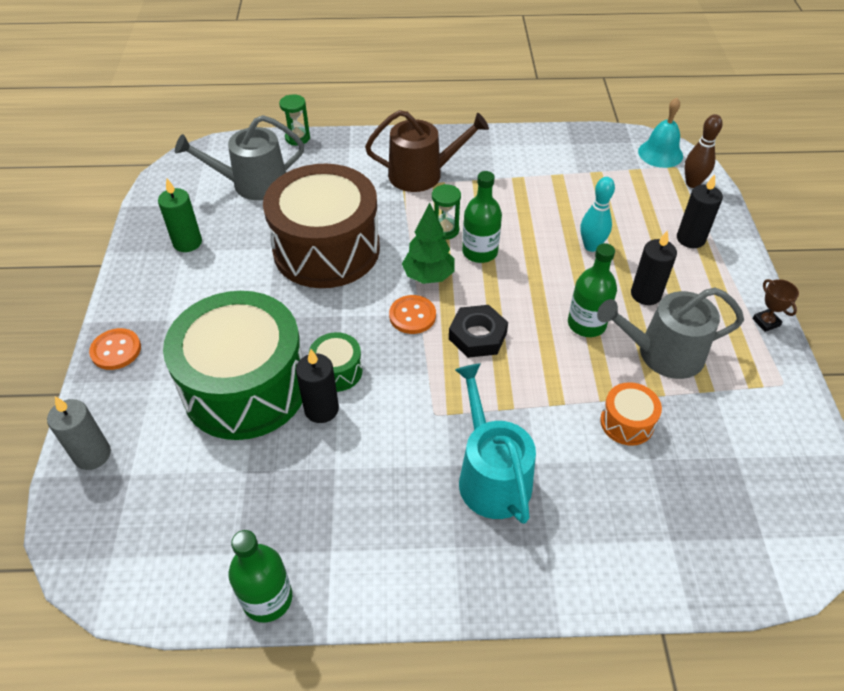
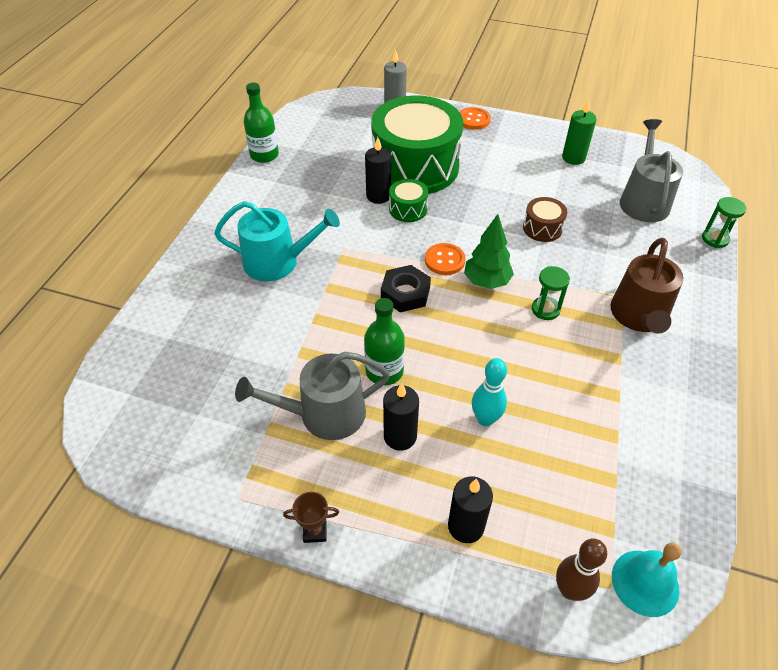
camera: 110 degrees right, 0 degrees up
brown drum [263,164,380,288] -> brown drum [523,197,567,242], size x0.41
green bottle [462,171,502,263] -> none
grey watering can [597,287,744,379] -> grey watering can turned 120 degrees counterclockwise [235,352,390,440]
orange drum [600,382,662,446] -> none

